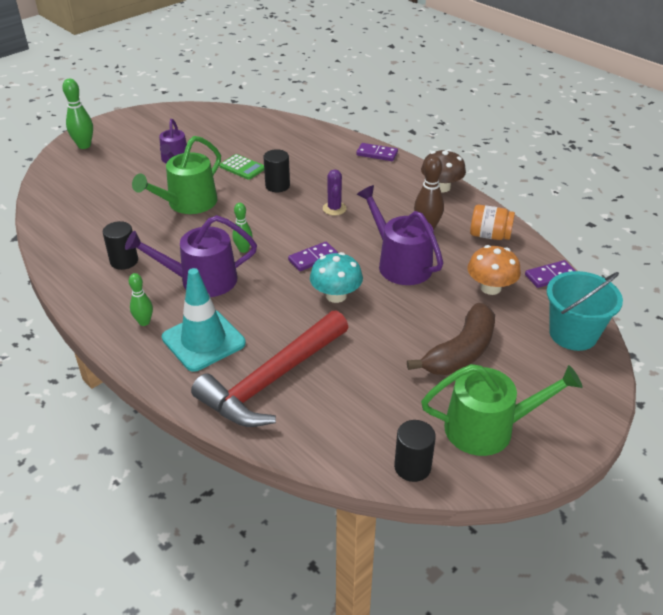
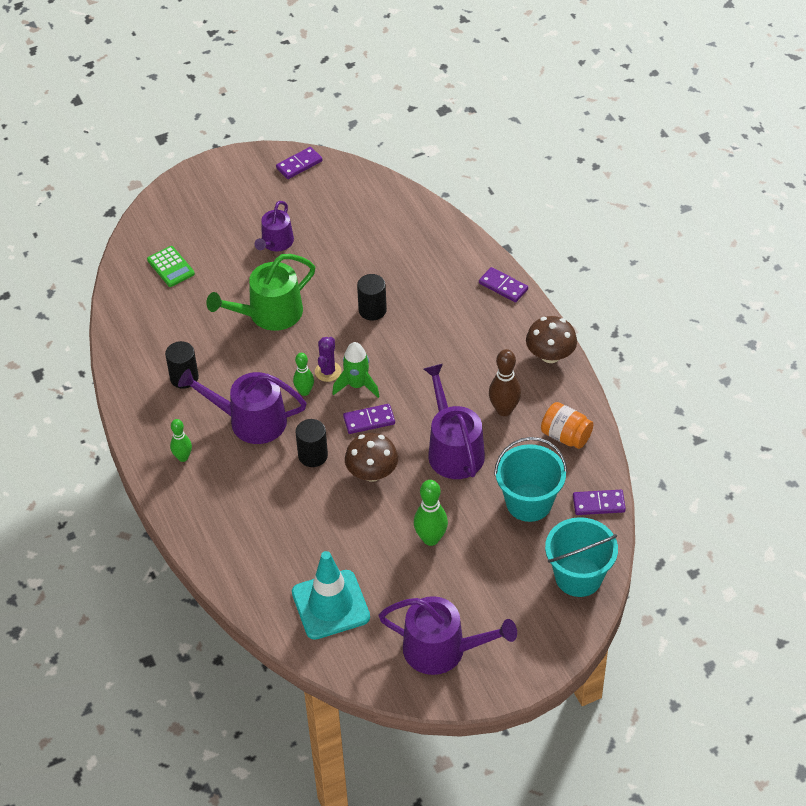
camera: 20 degrees right, 10 degrees up
green bowling pin [62,79,93,149] -> green bowling pin moved to [414,480,448,546]
turquoise traffic cone [162,268,246,372] -> turquoise traffic cone moved to [292,551,370,640]
red hammer [191,310,348,427] -> none
green calculator [220,154,264,180] -> green calculator moved to [147,246,195,287]
turquoise mushroom [310,252,363,303] -> brown mushroom [345,433,398,482]
purple cactus [323,169,346,215] -> purple cactus moved to [315,337,341,382]
black cylinder [394,420,436,482] -> black cylinder moved to [296,419,328,467]
brown banana [407,303,495,375] -> none
green watering can [421,364,582,456] -> purple watering can [378,596,517,675]
orange mushroom [468,245,521,295] -> turquoise bucket [494,437,567,522]
none -> purple domino [276,147,323,179]
none -> green rocket [332,342,380,398]

